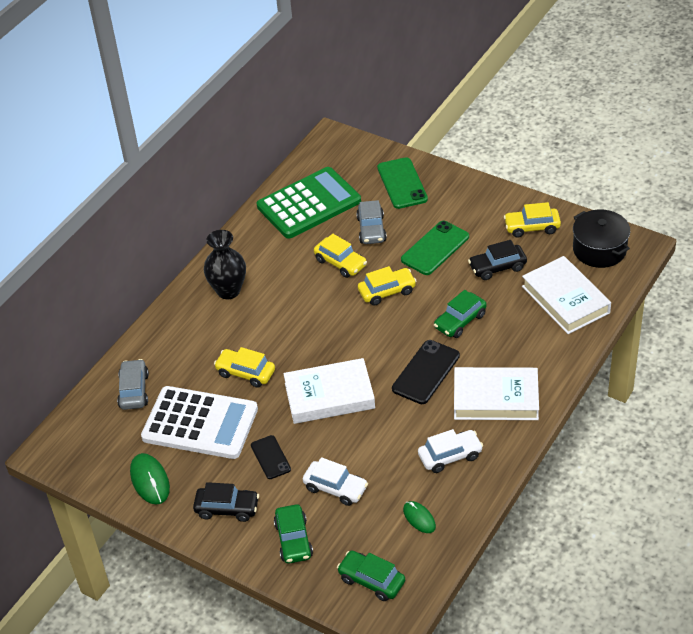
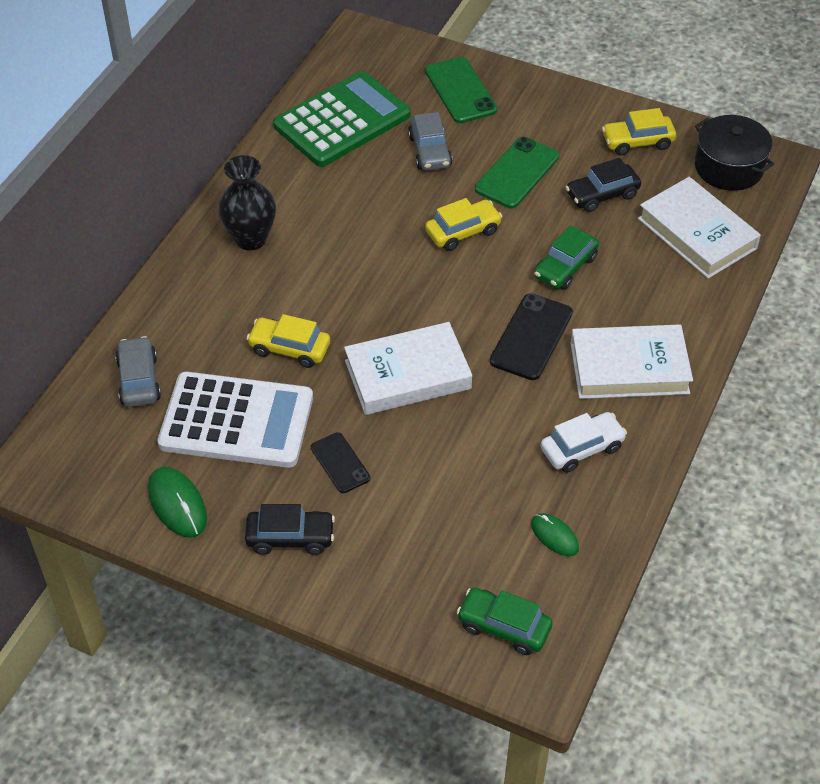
camera: 10 degrees left, 5 degrees up
green car [274,504,313,564] -> none
white car [303,457,368,506] -> none
yellow car [314,234,367,278] -> none

